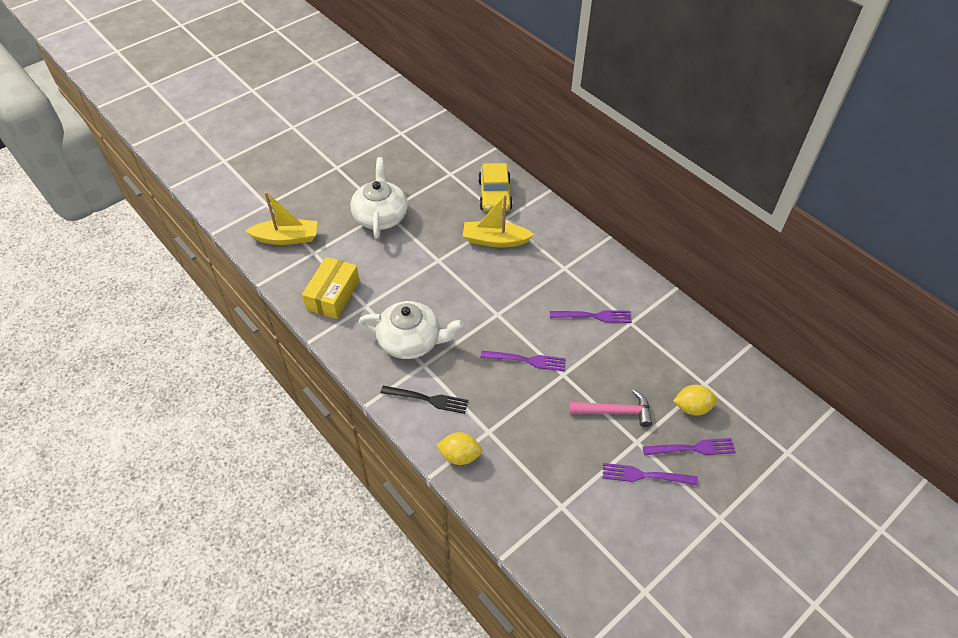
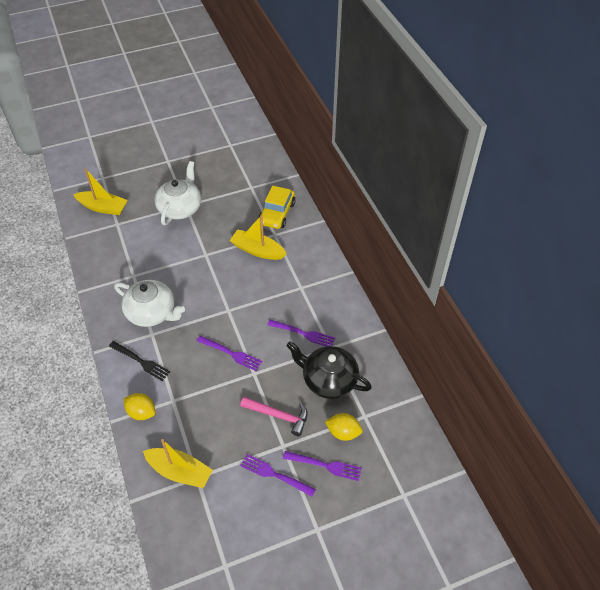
camera: 20 degrees right, 0 degrees up
yellow box [302,257,360,319] -> none
none -> yellow boat [143,439,213,488]
none -> black teapot [287,341,372,399]

